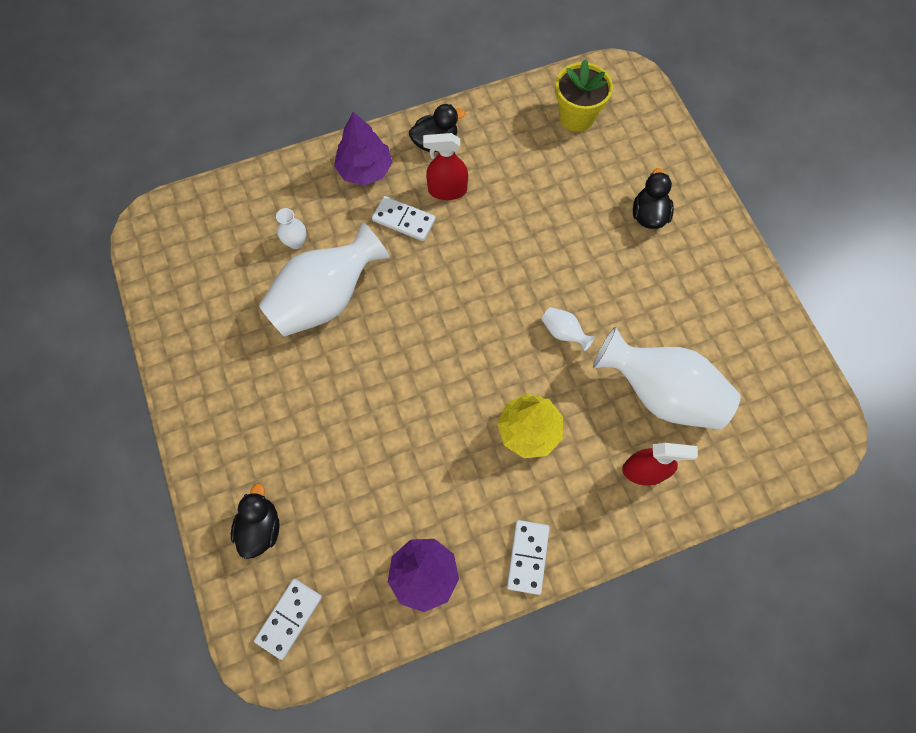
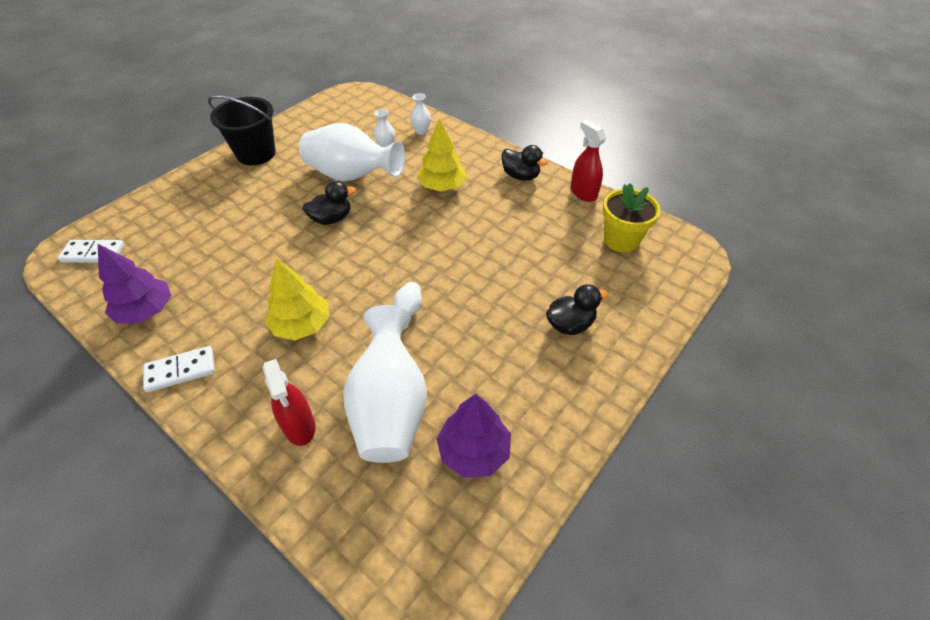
camera: 60 degrees right, 20 degrees down
black duck [231,483,280,559] -> black duck moved to [302,181,356,225]
purple tree [334,112,393,186] -> purple tree moved to [437,394,511,478]
white domino [372,196,436,241] -> yellow tree [417,118,467,191]
red spray bottle [423,133,468,200] -> red spray bottle moved to [570,120,606,202]
none -> black bucket [208,95,275,165]
none -> white vase [410,93,431,135]

